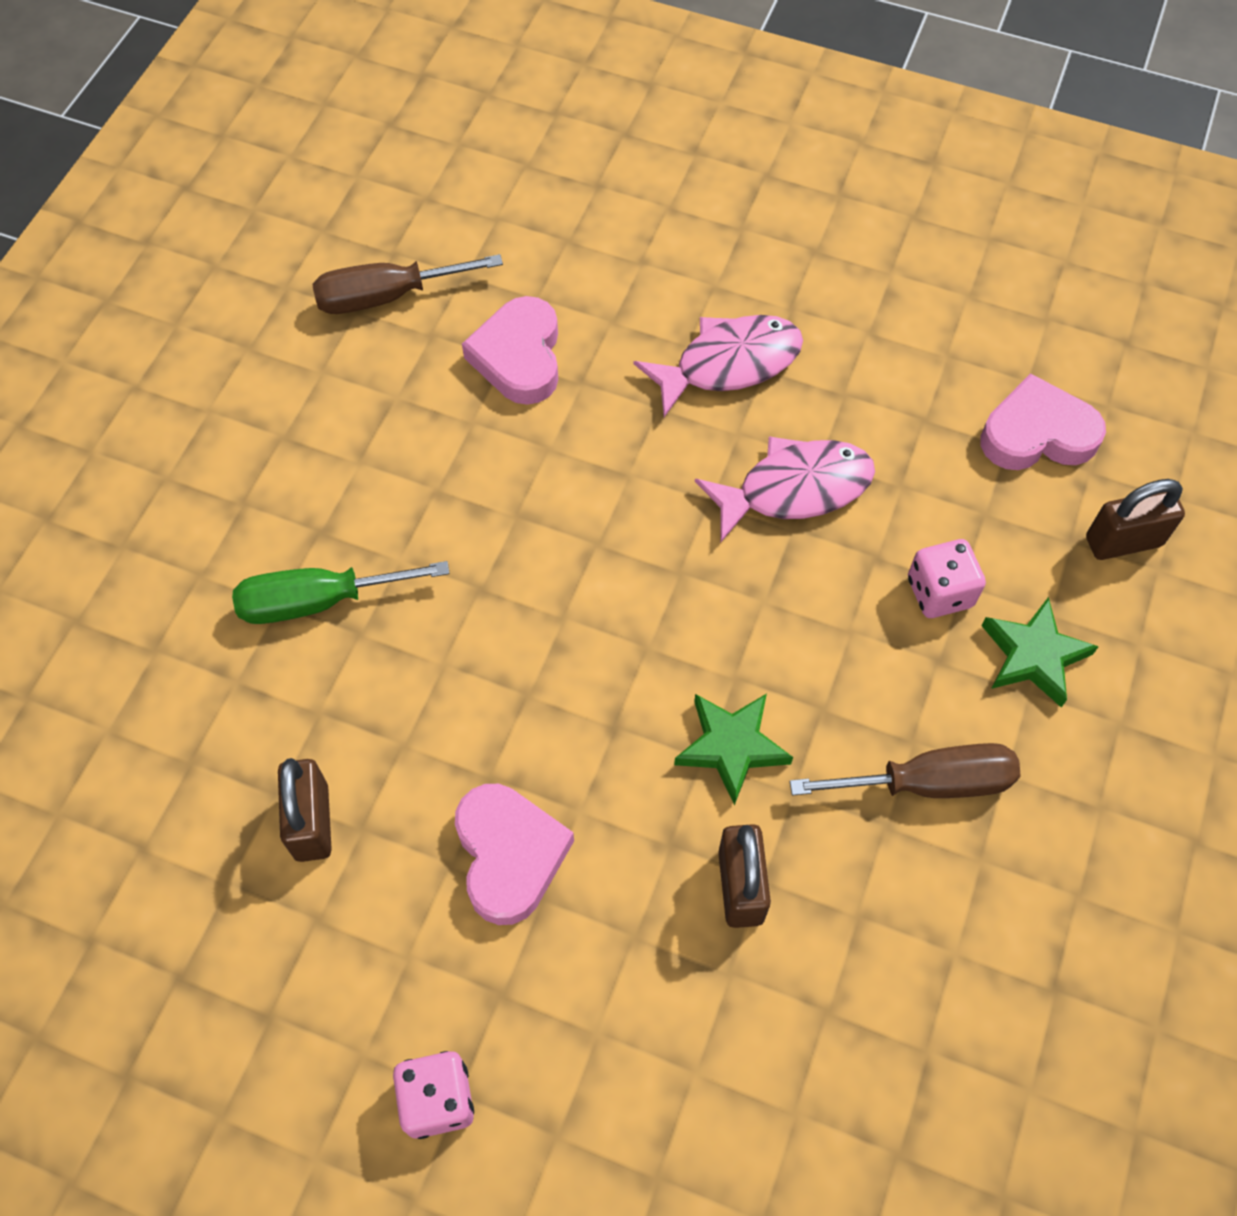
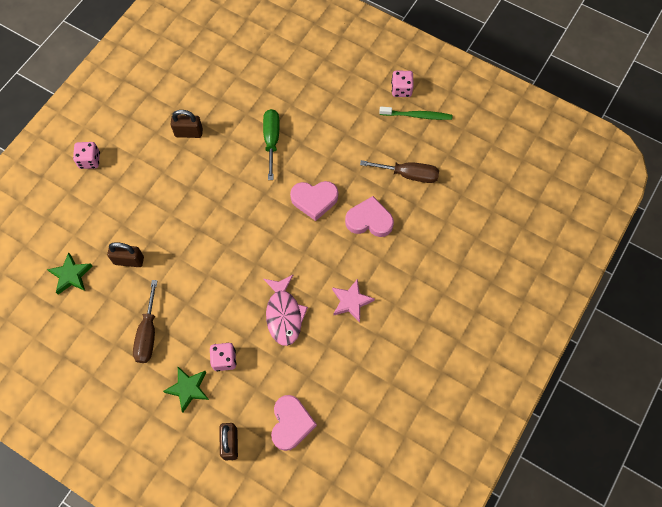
camera: 100 degrees right, 5 degrees up
brown screwdriver [312,254,503,314] -> brown screwdriver turned 105 degrees clockwise [360,160,439,183]
pink heart [455,784,574,925] -> pink heart moved to [290,181,338,221]
pink fish [634,315,803,417] -> pink star [332,279,375,322]
green star [674,694,793,805] -> green star moved to [47,252,93,295]
none -> green toothbrush [379,107,452,120]
none -> pink dice [391,71,414,97]

